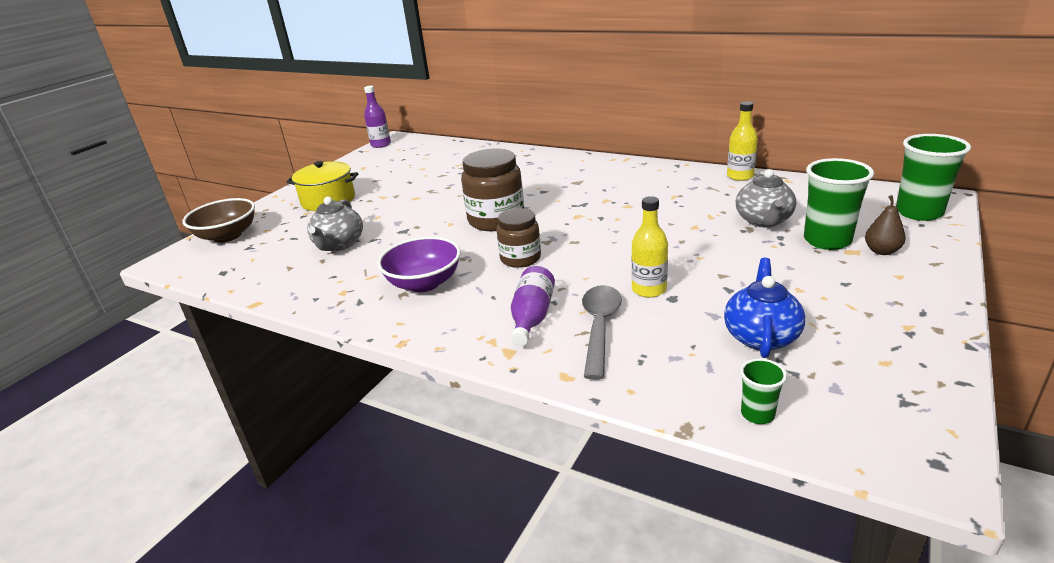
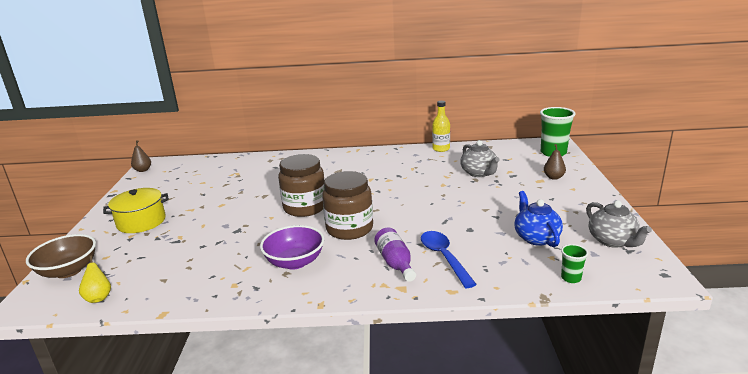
camera: 30 degrees left, 5 degrees down
grey teapot [307,197,363,251] -> grey teapot moved to [586,200,652,248]
purple bottle [364,86,391,148] -> brown pear [131,140,151,172]
brown jar [496,208,541,268] -> brown jar [322,171,373,240], size x1.57
grey spoon [582,285,622,380] -> blue spoon [421,231,477,288]
yellow bottle [631,196,668,298] -> none
green cup [804,158,874,250] -> none
none -> yellow pear [79,255,111,303]

